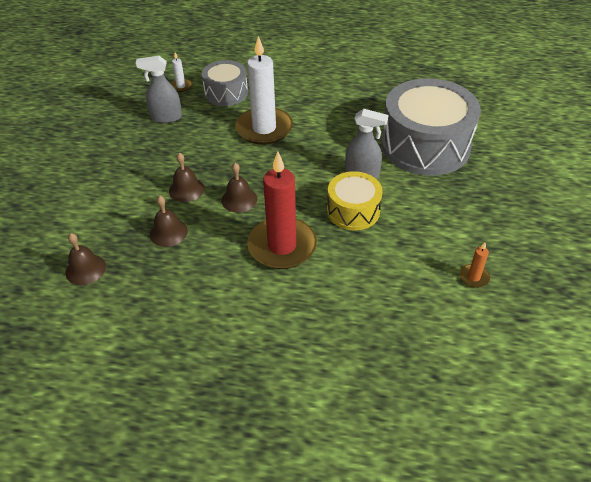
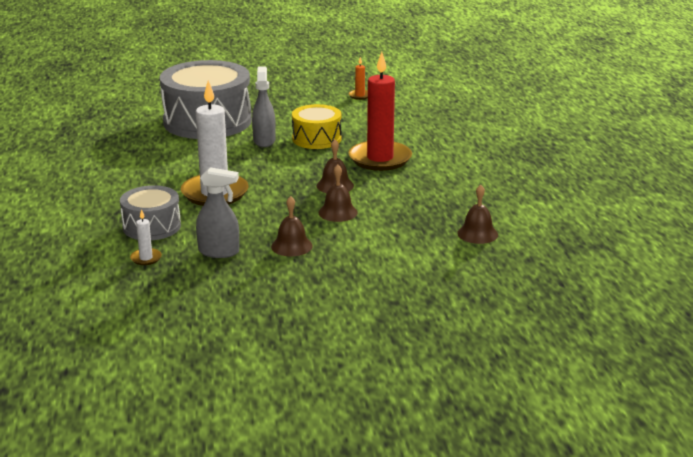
camera: 110 degrees left, 20 degrees down
grey spray bottle [136,56,182,123] -> grey spray bottle turned 60 degrees counterclockwise [196,167,239,258]
brown bell [150,196,188,247] -> brown bell moved to [271,196,313,256]

